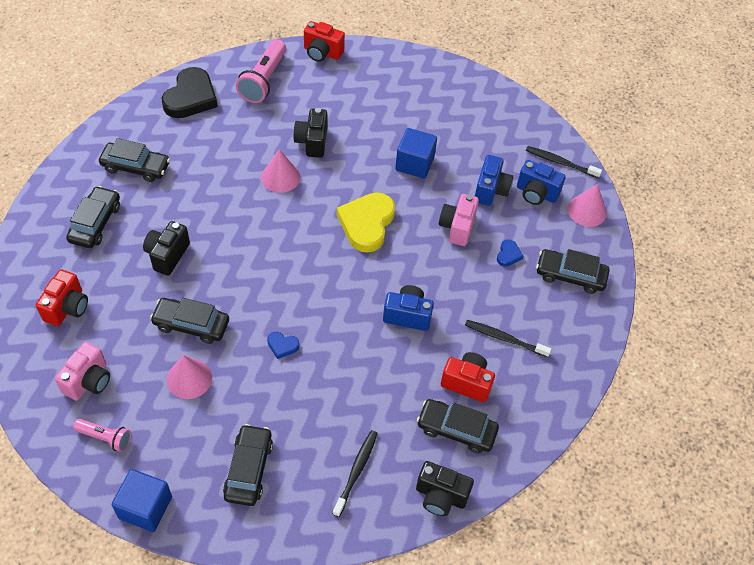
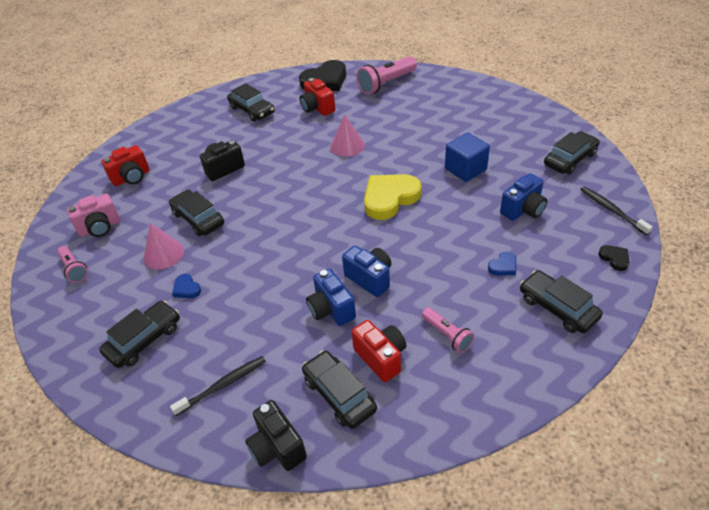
camera: 40 degrees right, 10 degrees down
black car [66,186,120,248] -> black car moved to [544,131,600,174]
blue cube [111,469,172,532] -> none
blue heart [267,332,300,359] -> blue heart moved to [172,274,201,298]
black camera [293,108,327,158] -> none
red camera [304,21,345,62] -> red camera moved to [299,78,335,116]
pink camera [439,194,479,246] -> none
black toothbrush [465,320,551,357] -> pink flashlight [422,307,474,353]
blue camera [517,160,566,205] -> blue camera moved to [306,269,356,326]
pink cone [568,184,607,227] -> black heart [598,245,629,271]

